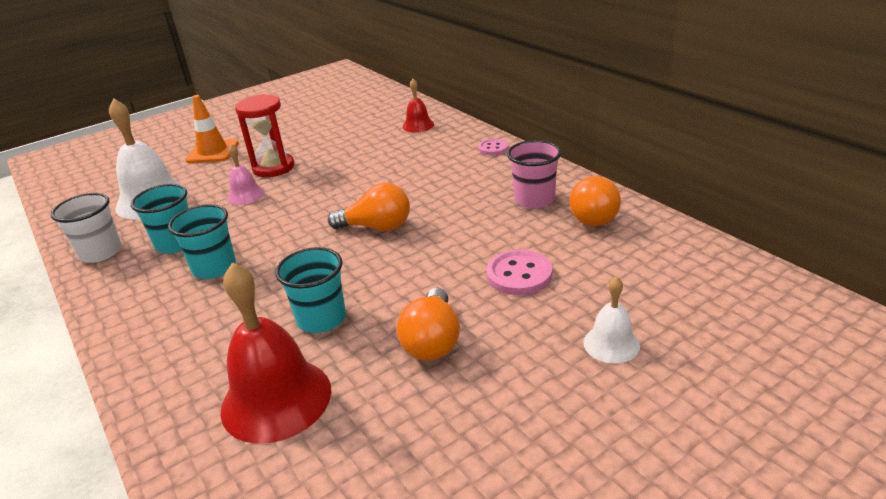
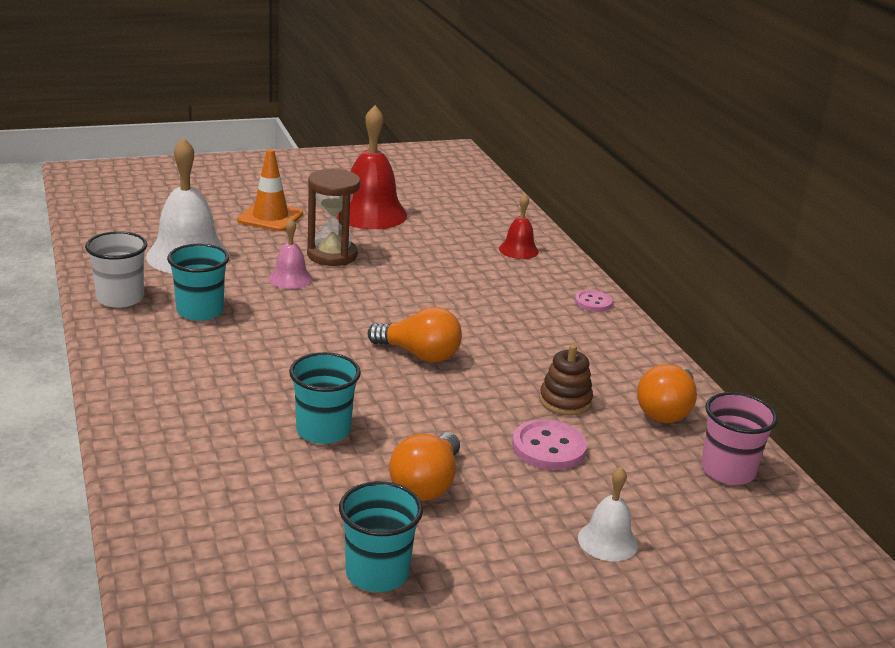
camera: 10 degrees right, 5 degrees down
turquoise cup [168,204,236,279] -> turquoise cup moved to [339,481,423,592]
red bell [220,262,331,444] -> red bell moved to [337,105,407,229]
red hourglass [235,94,295,177] -> brown hourglass [307,169,360,266]
pink cup [507,140,561,208] -> pink cup moved to [701,392,778,485]
none -> brown stacking toy [539,344,593,416]

